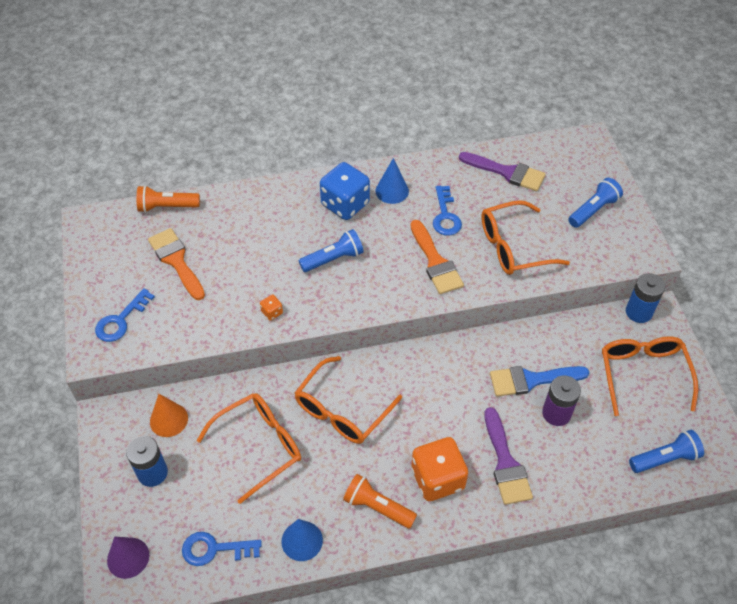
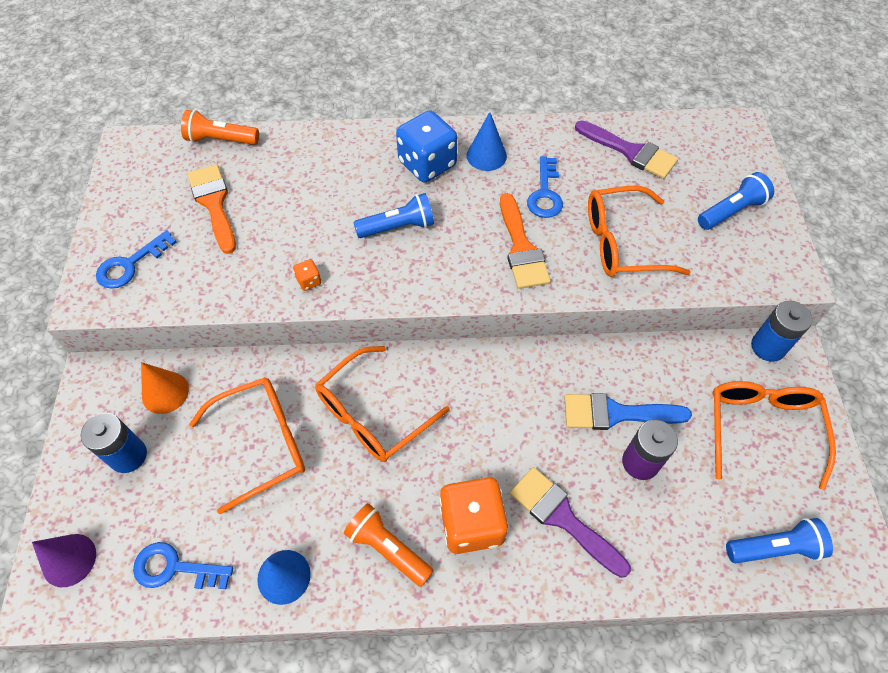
camera: 10 degrees right, 5 degrees up
purple brush [484,407,533,505] -> purple brush turned 135 degrees clockwise [510,467,631,578]

